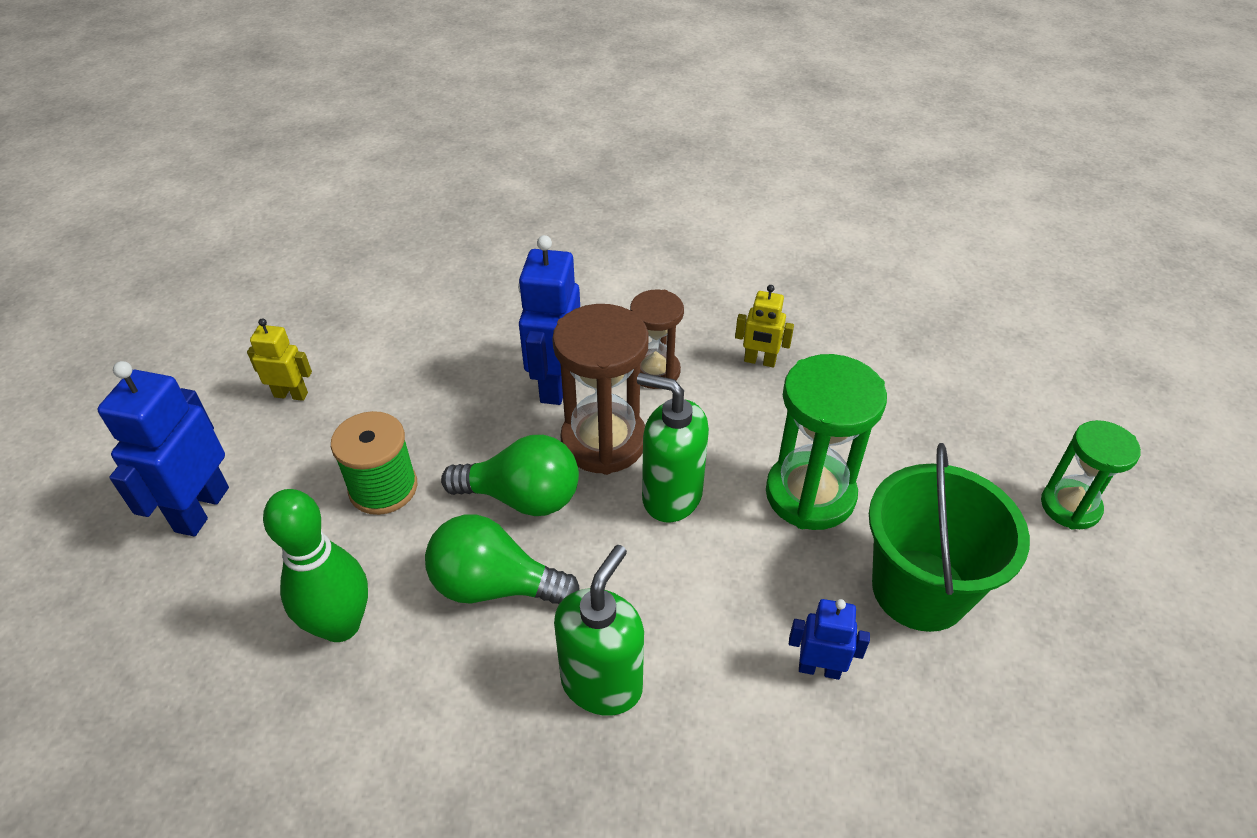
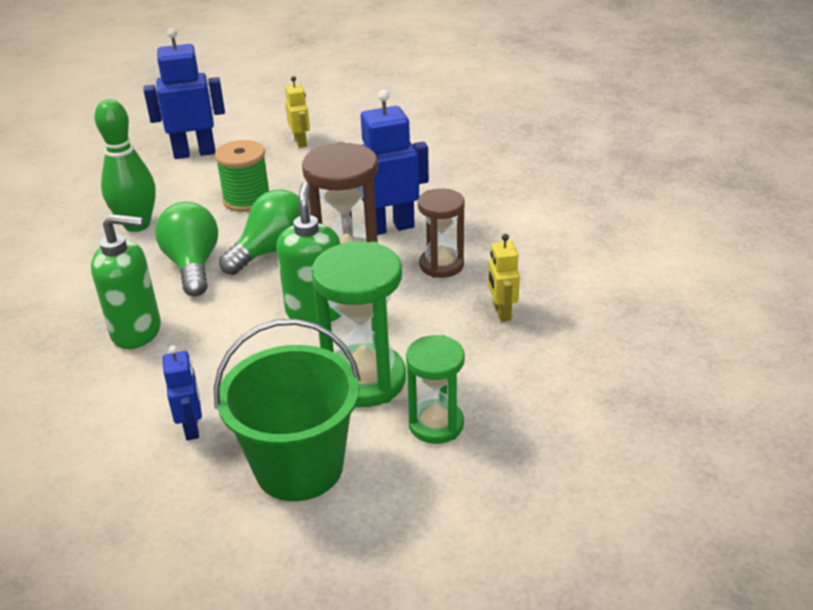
camera: 65 degrees right, 10 degrees down
green light bulb [441,435,579,516] -> green light bulb turned 120 degrees counterclockwise [219,189,300,275]
green hourglass [1041,420,1141,530] -> green hourglass moved to [406,335,465,444]

